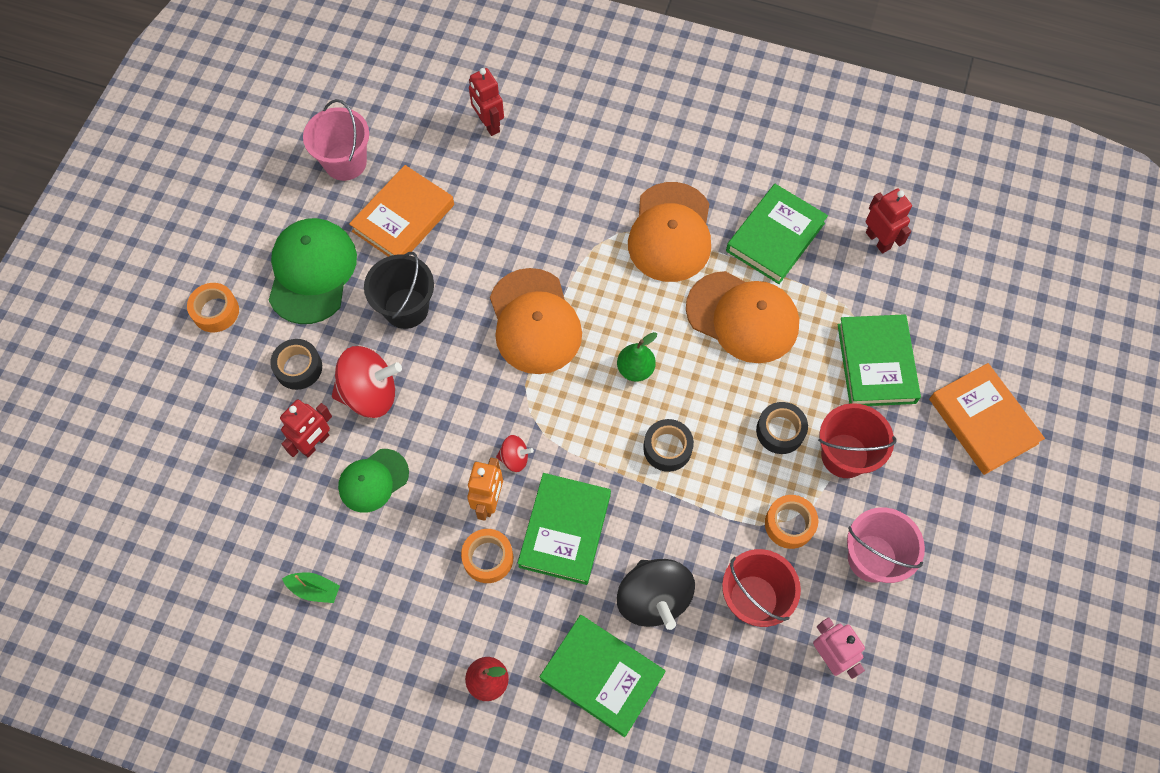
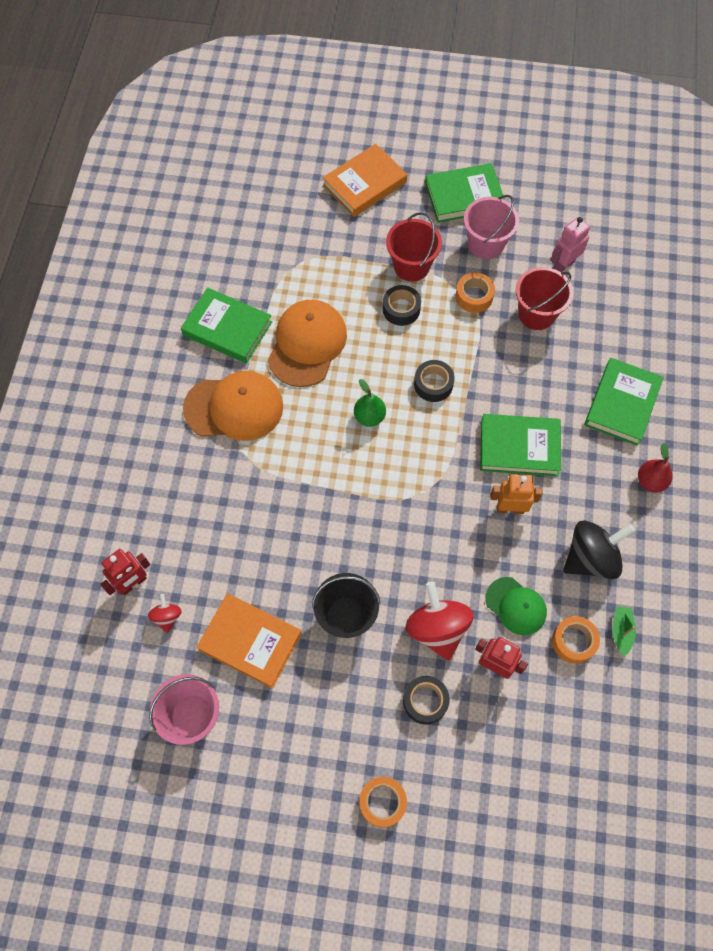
camera: 100 degrees left, 0 degrees up
green cap [268,218,357,324] -> none
orange tape [461,529,513,583] -> orange tape moved to [552,616,600,664]
orange cap [490,268,582,374] -> none
red spinning top [496,435,534,472] -> red spinning top moved to [148,594,182,633]
black spinning top [617,559,695,630] -> black spinning top moved to [563,520,635,579]
green book [838,314,921,406] -> green book moved to [425,163,505,223]
red robot [866,188,912,253] -> none

